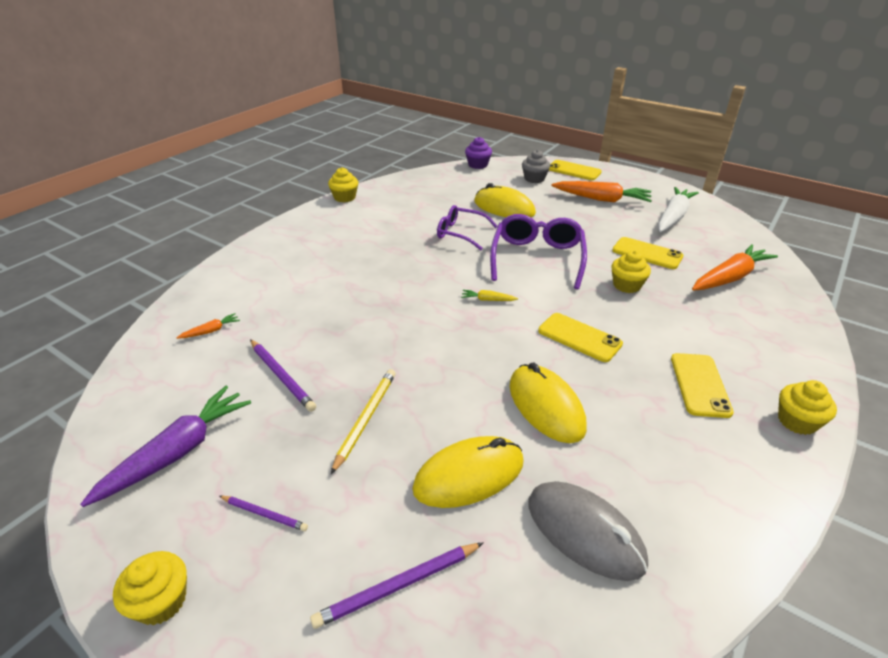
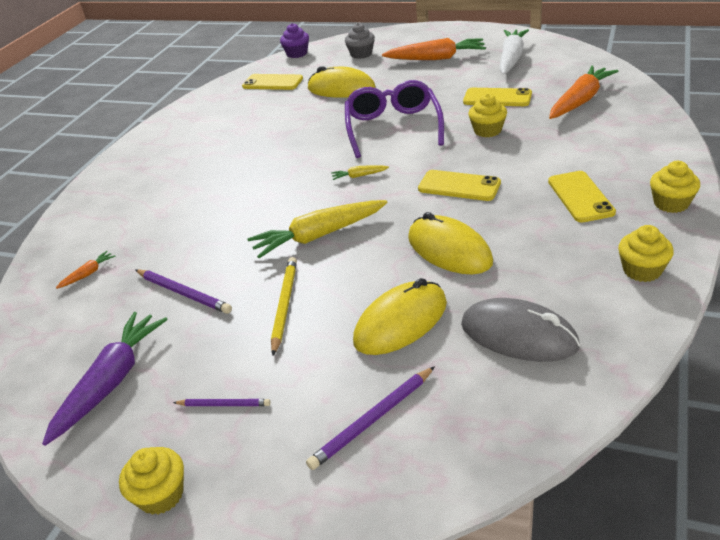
camera: 10 degrees left, 0 degrees up
yellow cupcake [328,167,358,202] -> yellow cupcake moved to [618,225,674,282]
purple glasses [437,205,498,250] -> none
yellow phone [549,160,602,180] -> yellow phone moved to [242,74,303,90]
none -> yellow carrot [247,200,387,258]

